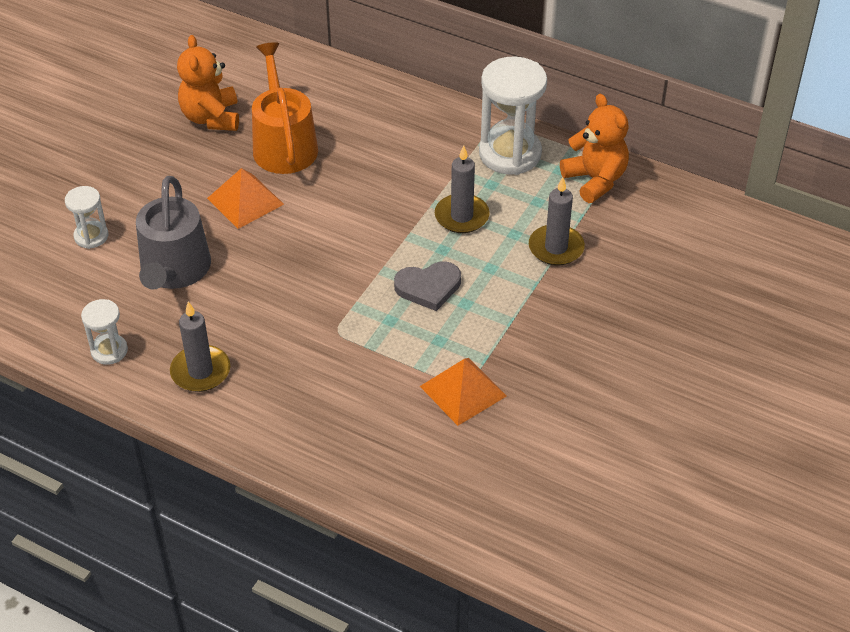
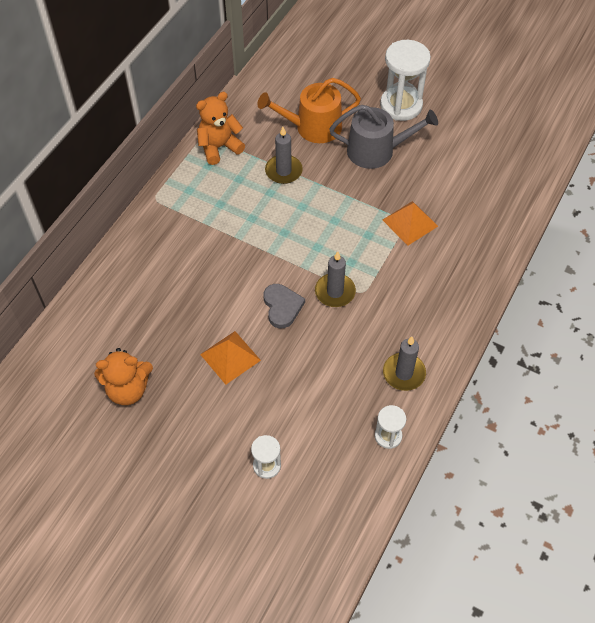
camera: 90 degrees left, 10 degrees up
grey watering can [136,176,211,290] -> grey watering can moved to [329,105,438,169]
orange watering can [252,42,318,174] -> orange watering can moved to [258,78,361,143]
grey heart [394,262,461,311] -> grey heart moved to [264,284,305,328]
grey candle [435,145,490,233] -> grey candle moved to [315,251,356,307]
white hourglass [479,56,547,175] -> white hourglass moved to [380,40,431,121]

